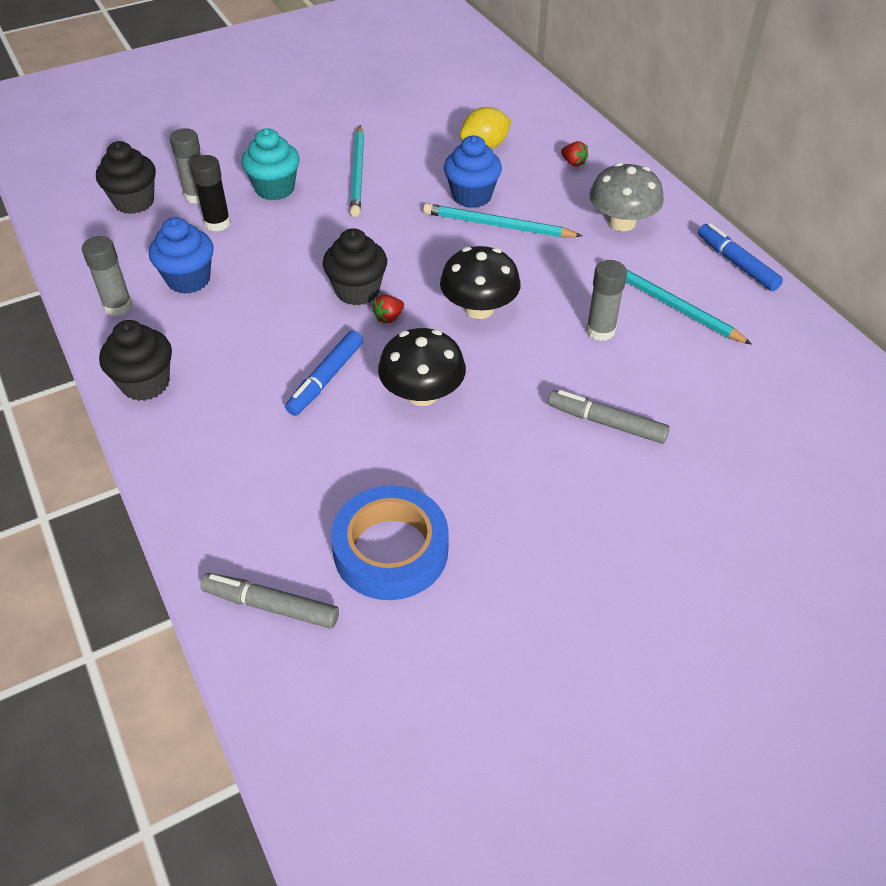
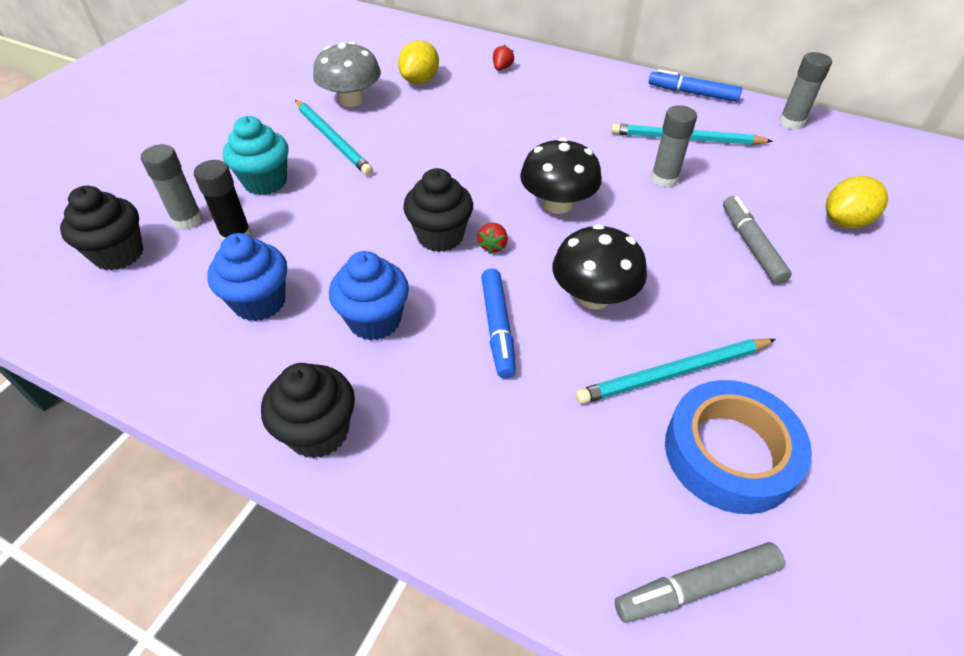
camera: 35 degrees left, 0 degrees up
grey glue stick [82,236,132,316] -> grey glue stick moved to [779,52,832,129]
turquoise pencil [423,203,582,238] -> turquoise pencil moved to [575,338,776,404]
blue cupcake [444,136,502,208] -> blue cupcake moved to [329,251,409,341]
grey marker [548,390,670,444] -> grey marker turned 90 degrees clockwise [723,196,792,284]
red strawberry [561,141,588,166] -> red strawberry turned 75 degrees counterclockwise [493,45,514,71]
grey mushroom [590,162,664,231] -> grey mushroom moved to [313,42,381,107]
none -> yellow lemon [826,176,888,228]

